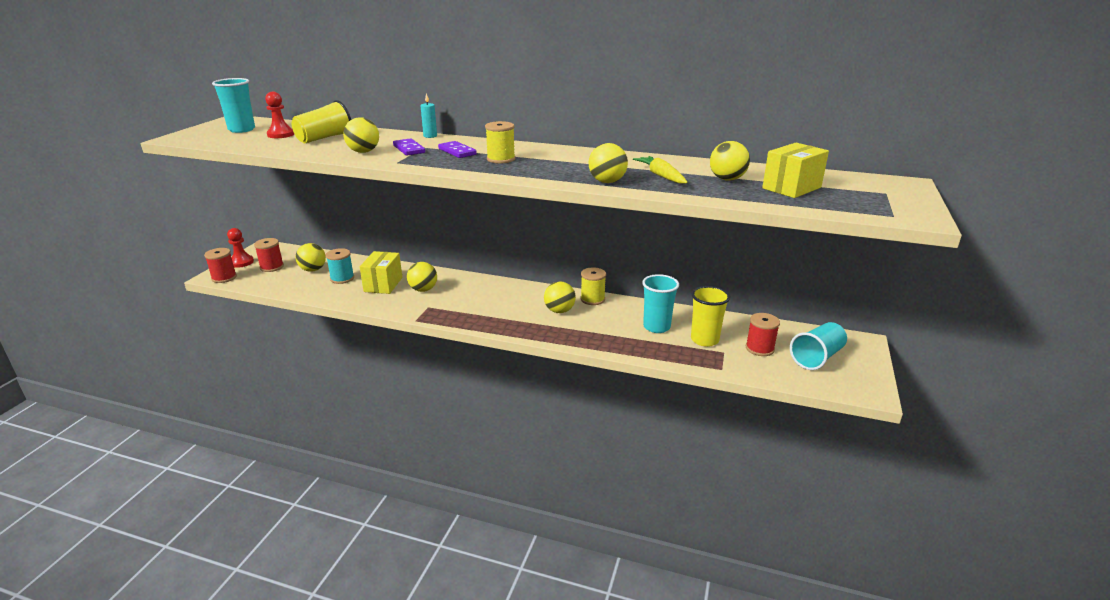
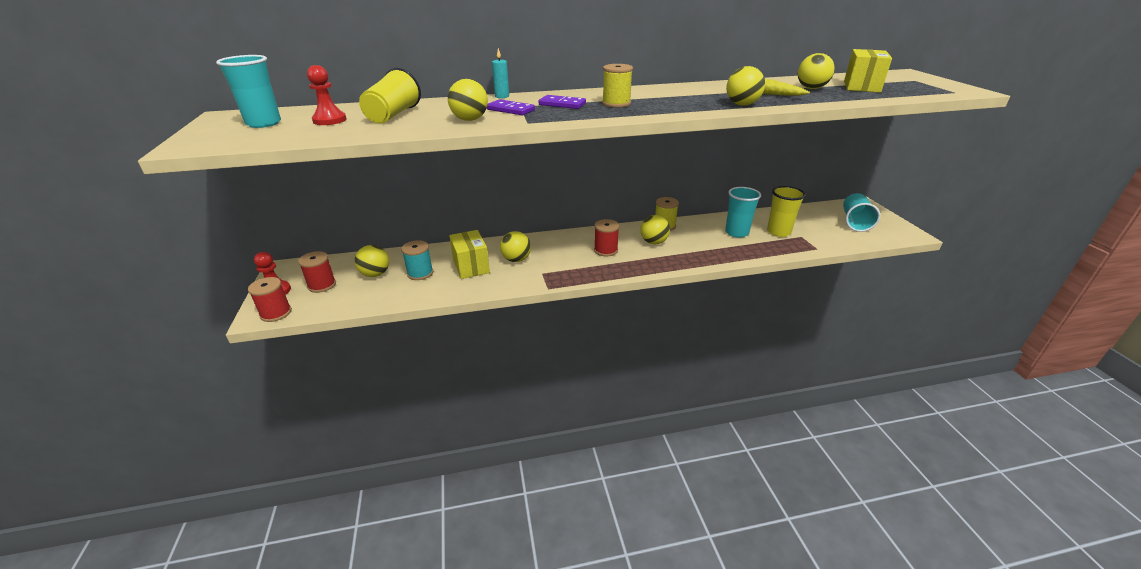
camera: 30 degrees left, 5 degrees up
red spool [746,313,780,356] -> red spool moved to [594,219,619,256]

